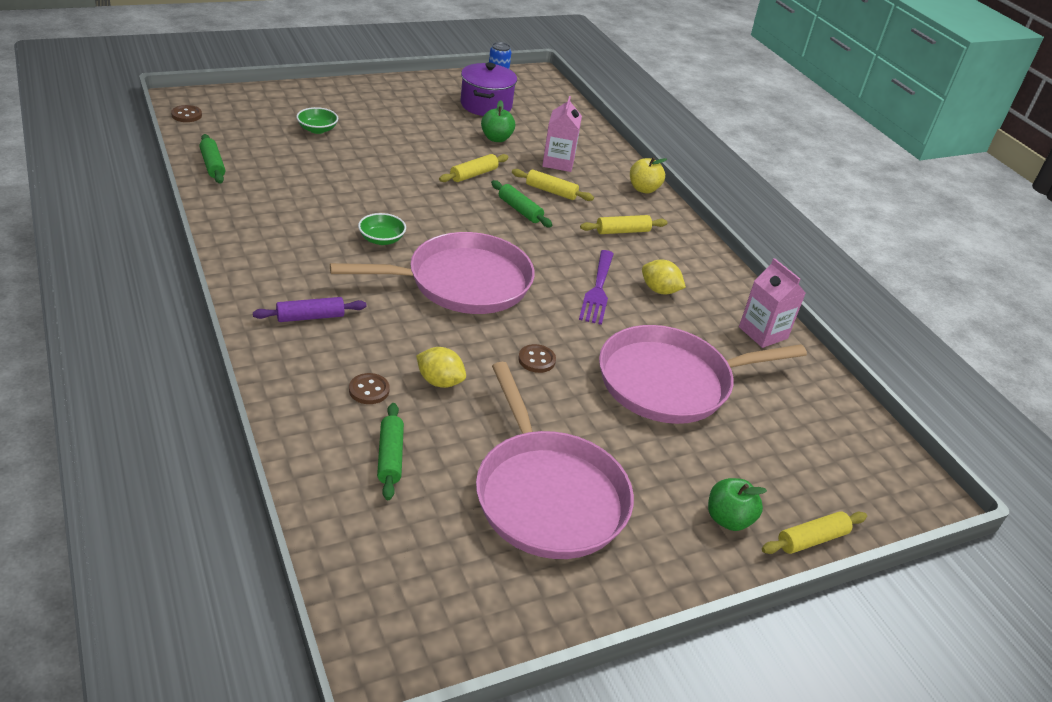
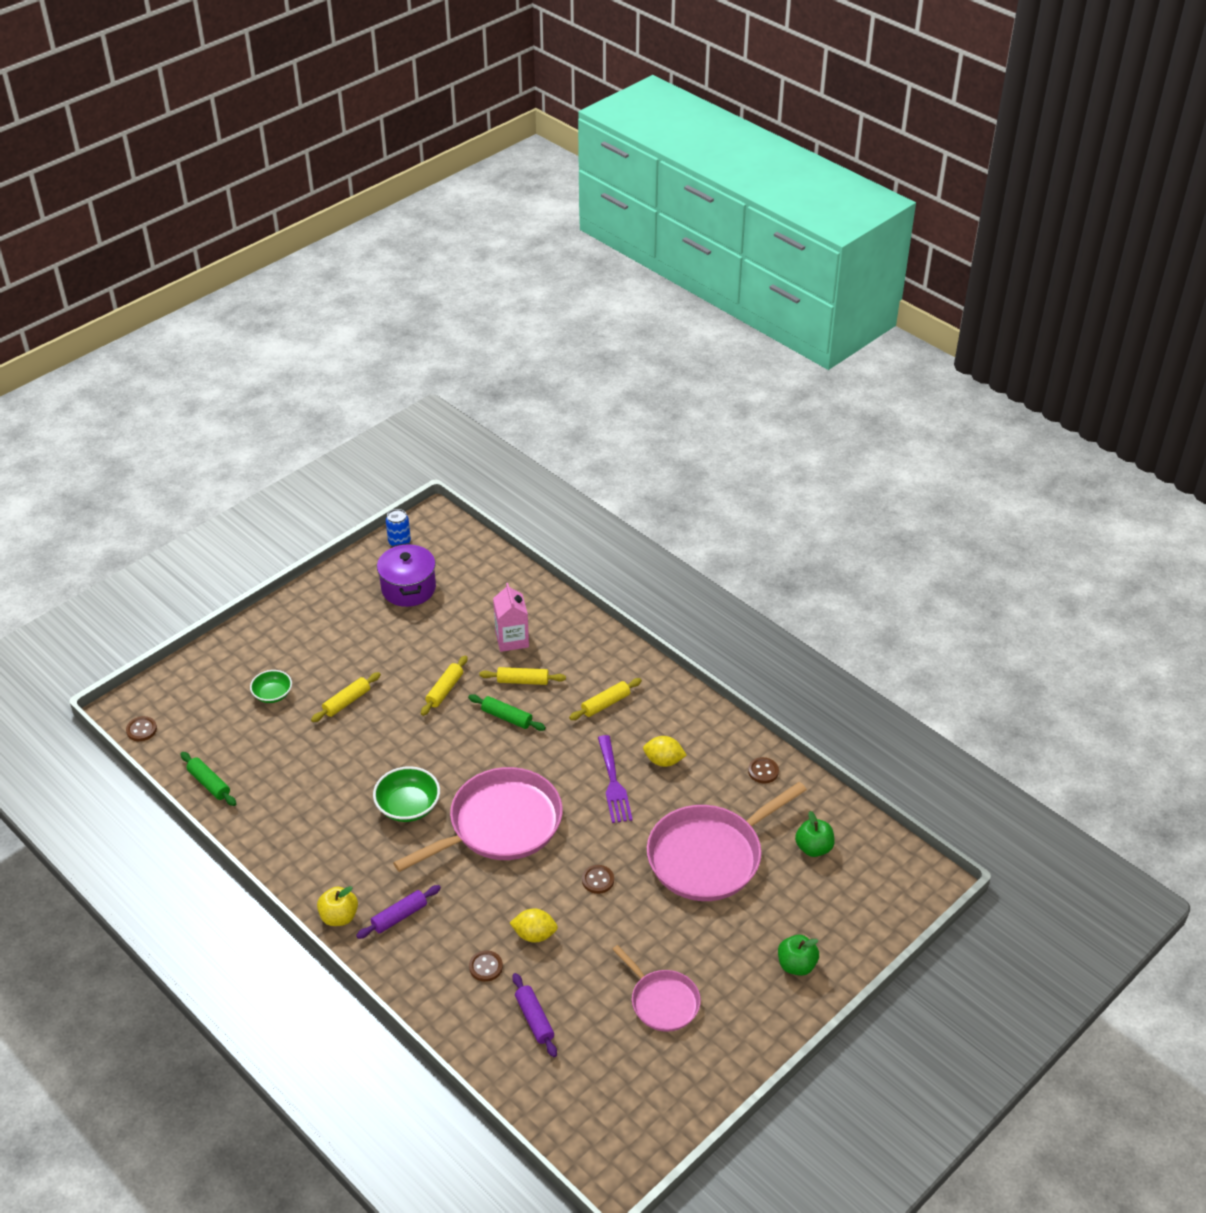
camera: 15 degrees left, 5 degrees up
green bowl [358,213,406,245] -> green bowl [373,766,440,822], size x1.51
green rolling pin [377,403,404,500] -> purple rolling pin [512,973,557,1057]
pink pan [476,362,634,559] -> pink pan [612,945,701,1032], size x0.56
green apple [481,100,515,142] -> green apple moved to [795,811,835,857]
yellow apple [630,158,667,193] -> yellow apple moved to [317,886,358,926]
pink carton [739,258,806,348] -> brown button [748,757,779,783]
yellow rolling pin [762,511,867,554] -> yellow rolling pin moved to [311,672,381,722]

